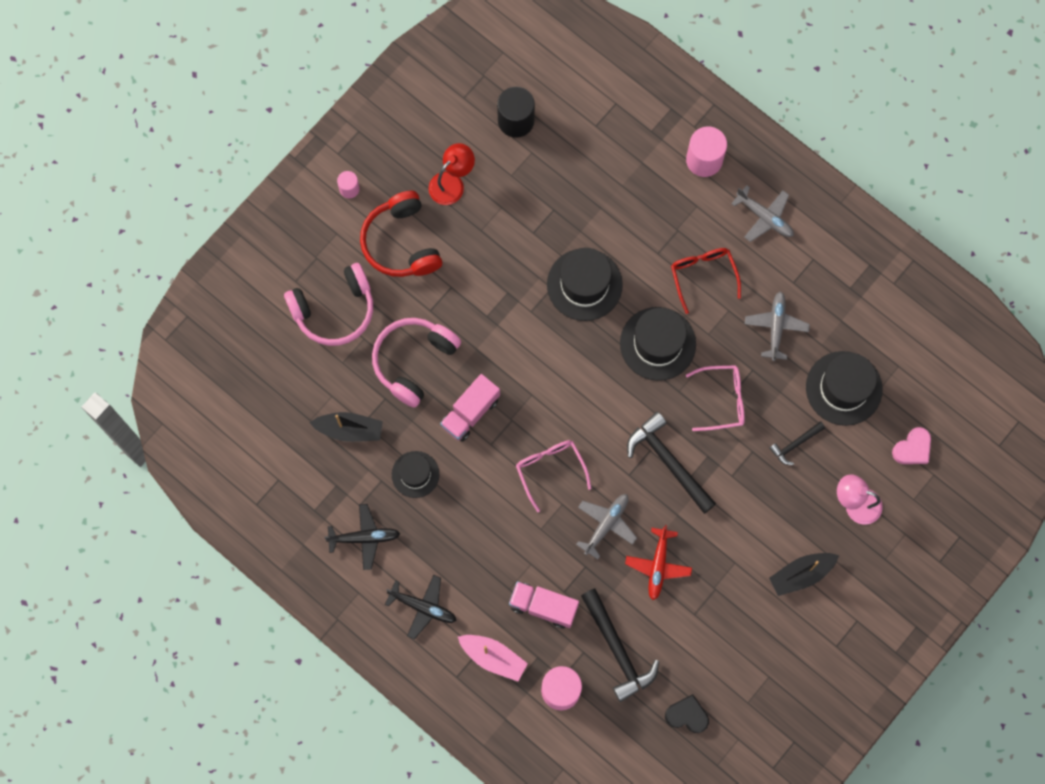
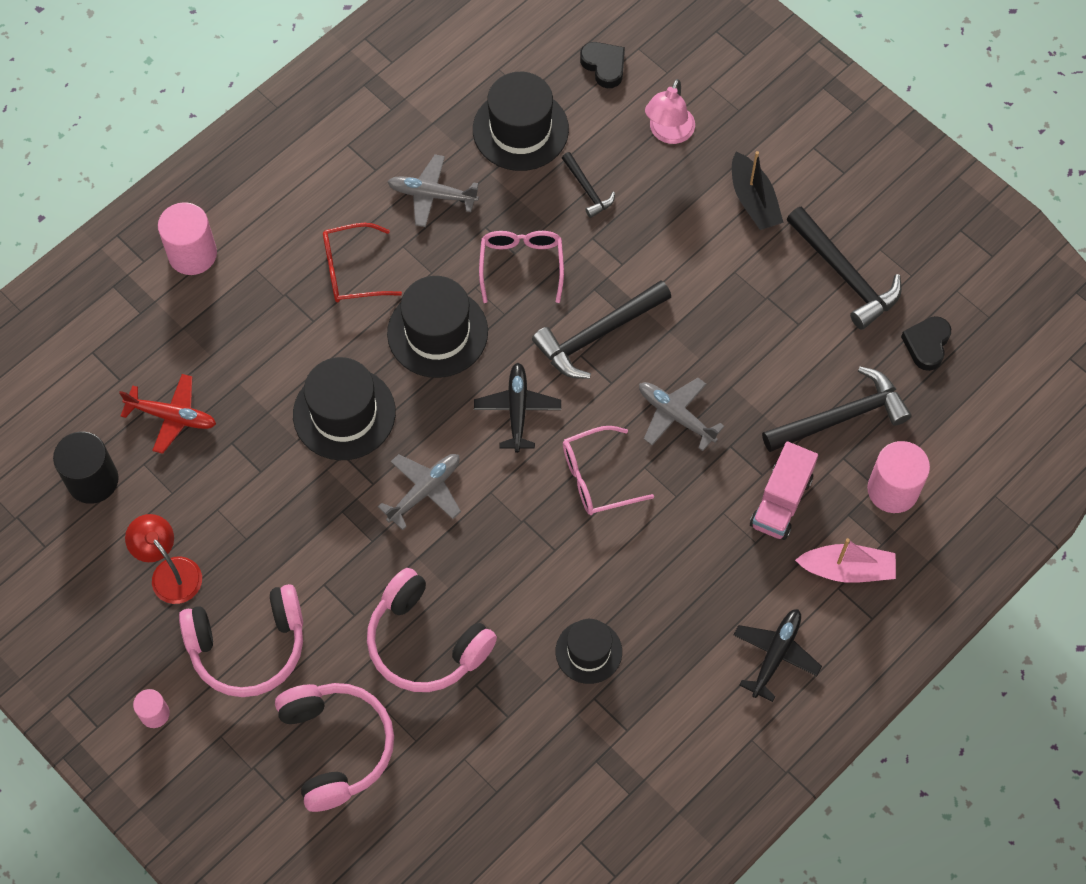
camera: 85 degrees left, 10 degrees down
black boat [309,412,383,442] -> none
black plane [324,504,400,570] -> black plane moved to [474,363,561,453]
red headphones [360,191,442,277] -> pink headphones [179,584,303,697]
pink truck [440,374,500,442] -> none
pink boat [458,635,528,681] -> pink boat turned 60 degrees clockwise [795,538,896,583]
red plane [625,525,692,600] -> red plane moved to [119,374,216,454]
grey plane [731,185,794,242] -> grey plane moved to [378,454,461,530]
pink heart [892,427,931,464] -> black heart [580,42,625,88]
none -> black hammer [787,206,902,330]

